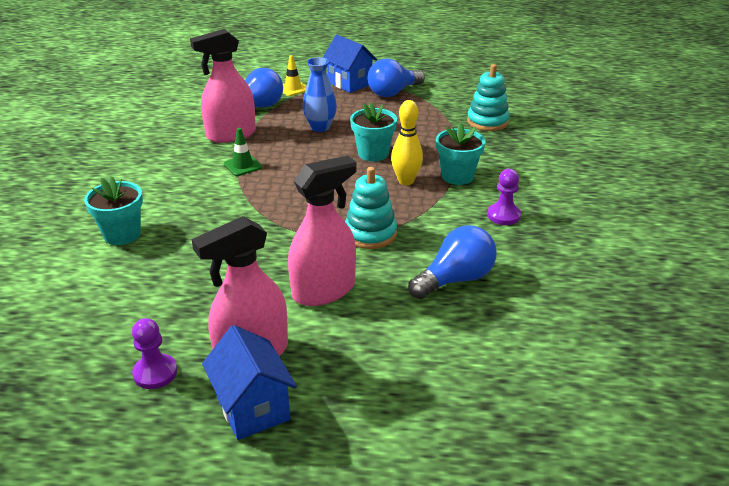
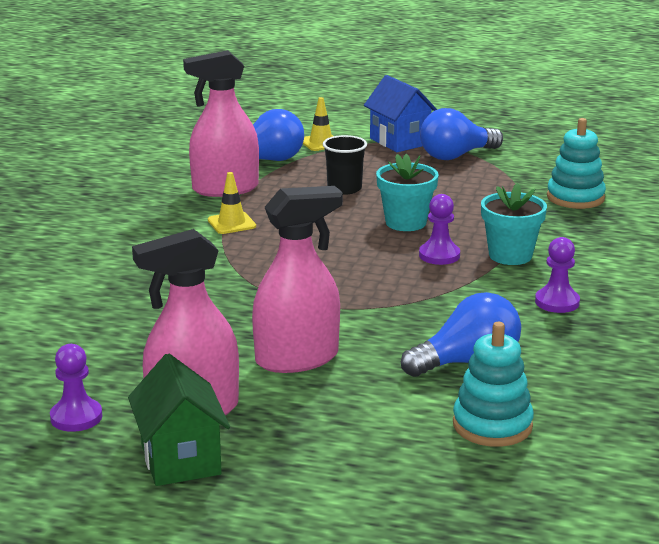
camera: 10 degrees right, 10 degrees down
turquoise flower pot [84,176,143,245] -> none
blue house [202,325,297,440] -> green house [128,354,230,486]
green traffic cone [224,128,262,176] -> yellow traffic cone [208,172,256,234]
blue vase [303,57,337,132] -> black cup [323,135,367,195]
turquoise stacking toy [345,167,397,249] -> turquoise stacking toy moved to [453,322,534,447]
yellow bowling pin [391,100,423,185] -> purple pawn [419,194,460,265]

